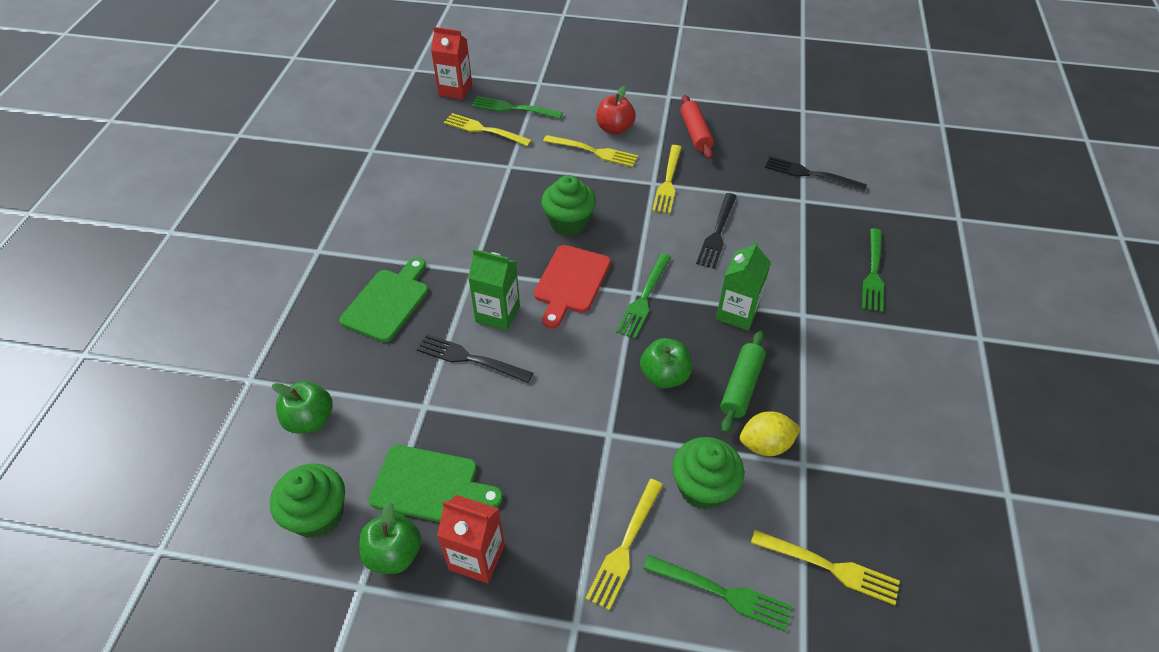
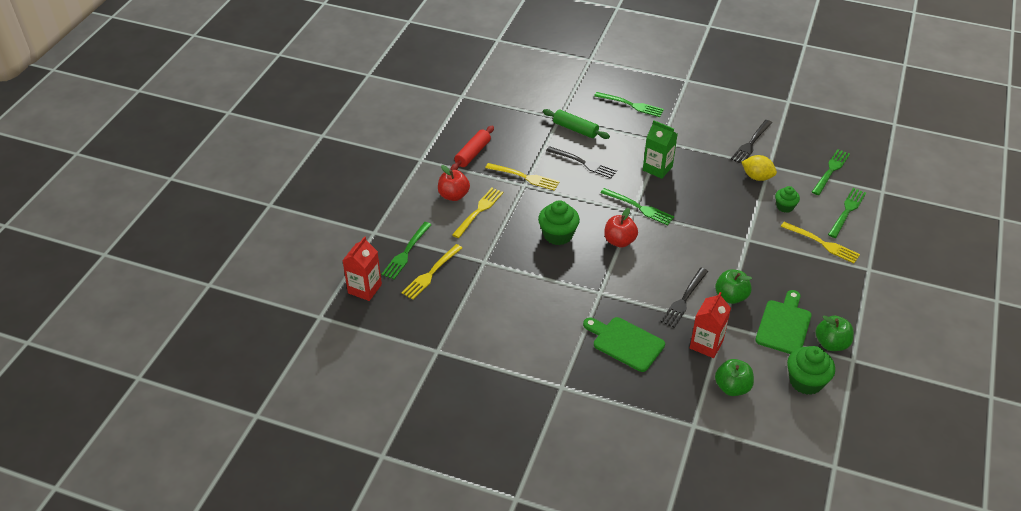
camera: 80 degrees left, 5 degrees down
red carton [437,495,505,583] -> red carton moved to [690,292,731,358]
green carton [468,249,520,331] -> none
red cutting board [534,245,611,328] -> red apple [604,208,638,248]
green apple [640,338,692,389] -> green apple moved to [715,269,752,304]
green cupcake [672,437,744,510] -> green cupcake [775,186,800,213], size x0.61
red rolling pin [680,95,714,159] -> red rolling pin turned 60 degrees counterclockwise [451,126,494,170]
green rolling pin [720,331,766,434] -> green rolling pin moved to [543,109,610,139]
yellow lemon [740,411,801,456] -> yellow lemon turned 60 degrees counterclockwise [742,155,777,181]
yellow fork [751,530,900,605] -> green fork [812,149,850,195]
black fork [765,156,867,192] -> black fork moved to [731,120,772,164]

